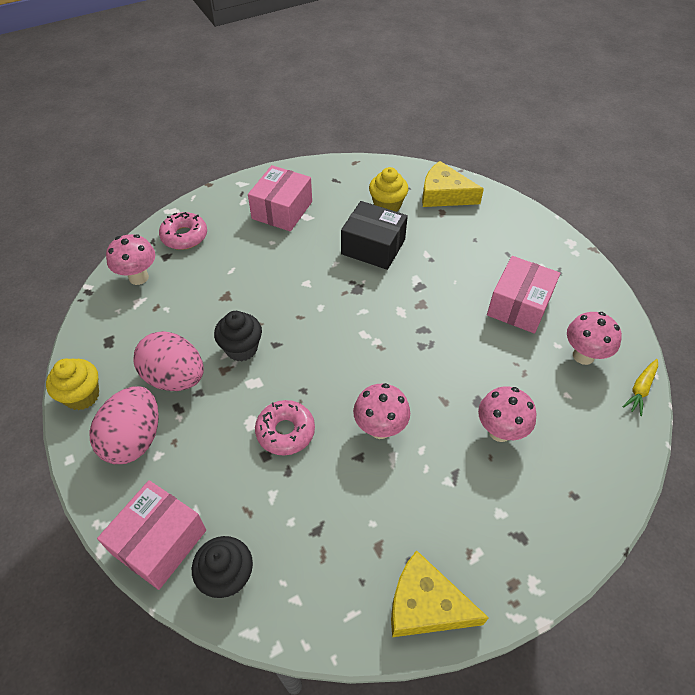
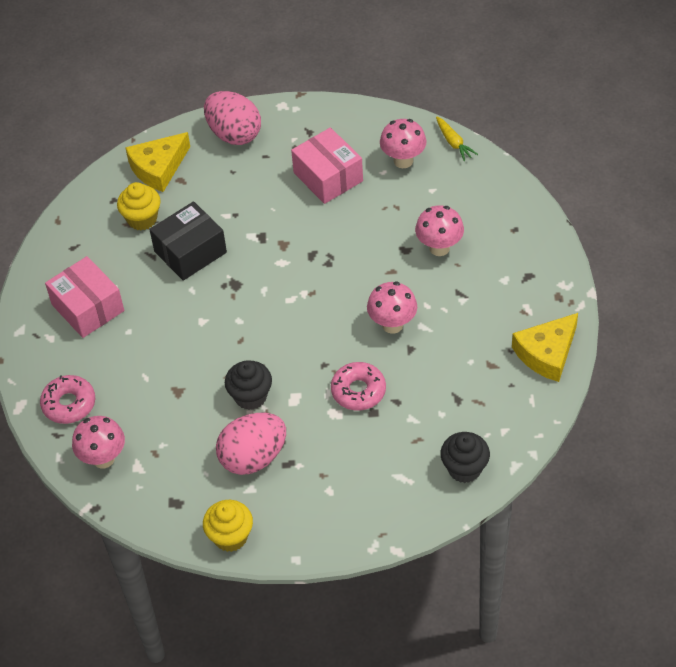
camera: 60 degrees left, 0 degrees up
pink egg [89,386,159,464] -> pink egg moved to [204,91,261,145]
pink box [97,480,206,590] -> none

